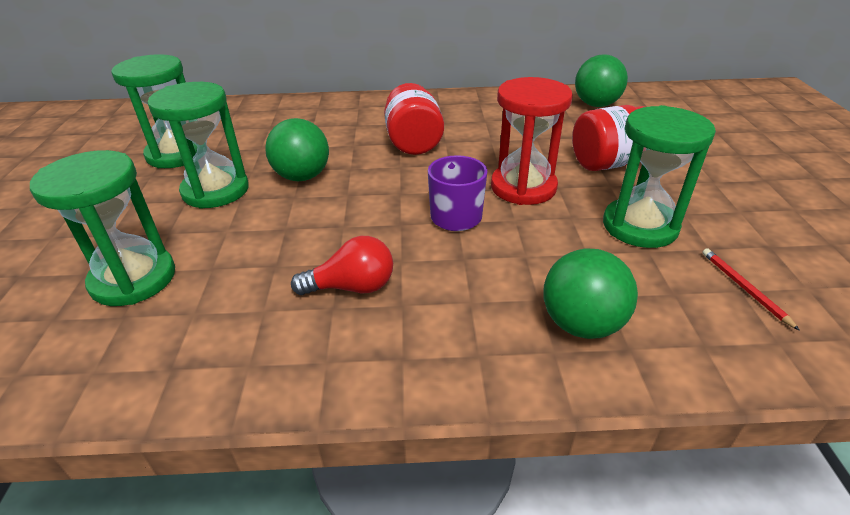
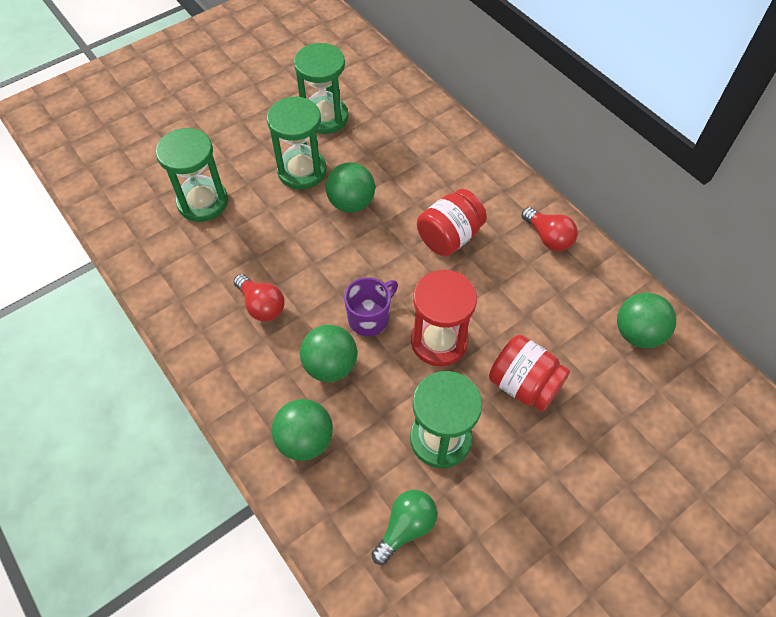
camera: 55 degrees right, 20 degrees up
red pencil [703,248,800,331] -> green light bulb [371,490,437,565]
none -> green ball [300,325,357,382]
none -> red light bulb [522,207,578,251]

